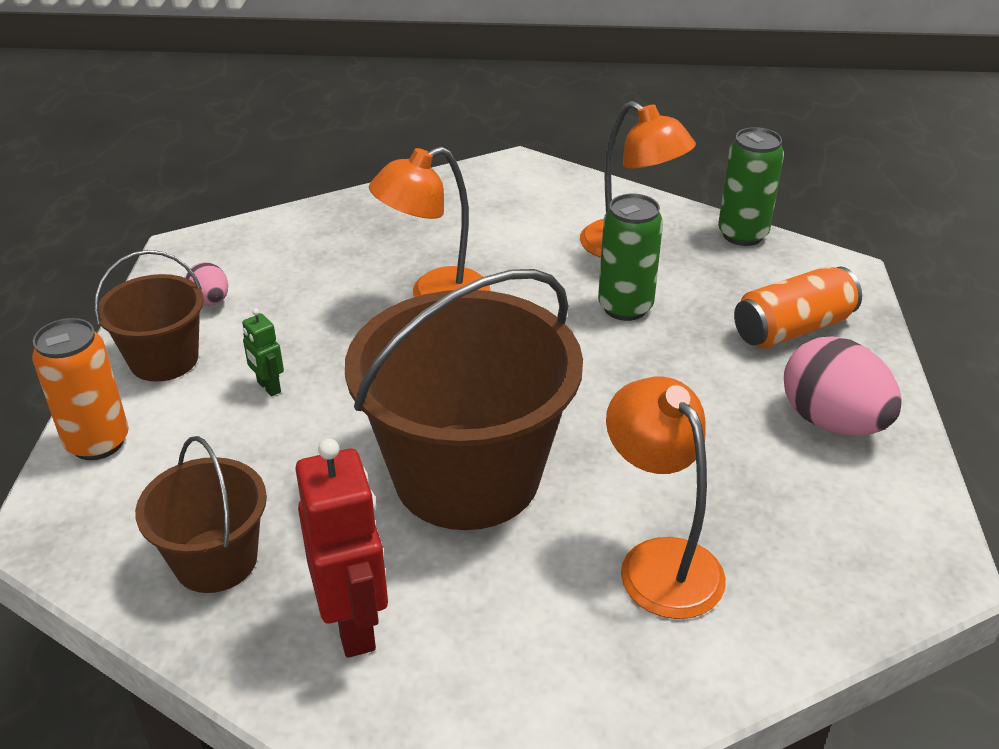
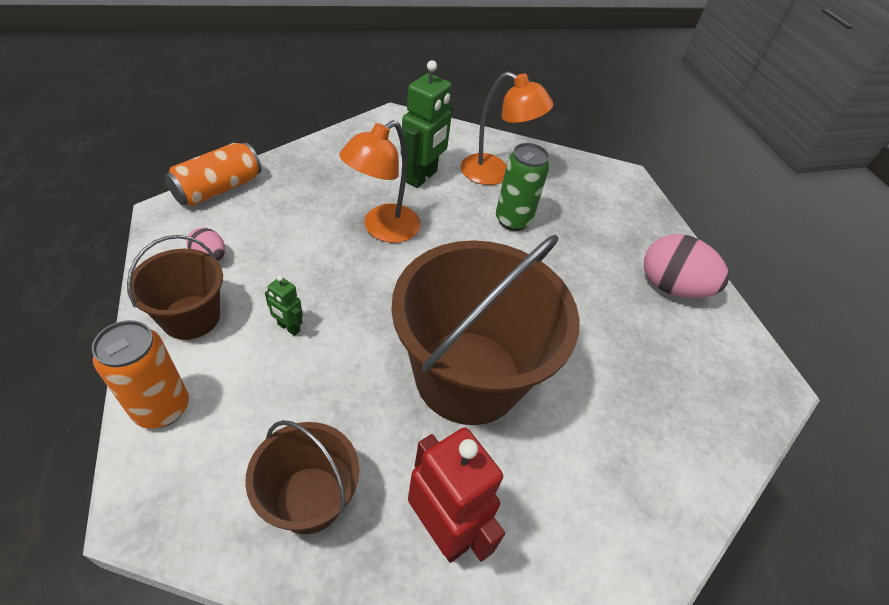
camera: 25 degrees left, 10 degrees up
orange lamp [606,377,726,619] -> none
green can [718,127,784,246] -> none
orange can [734,266,862,348] -> orange can moved to [165,142,262,206]
none -> green robot [401,60,453,188]

